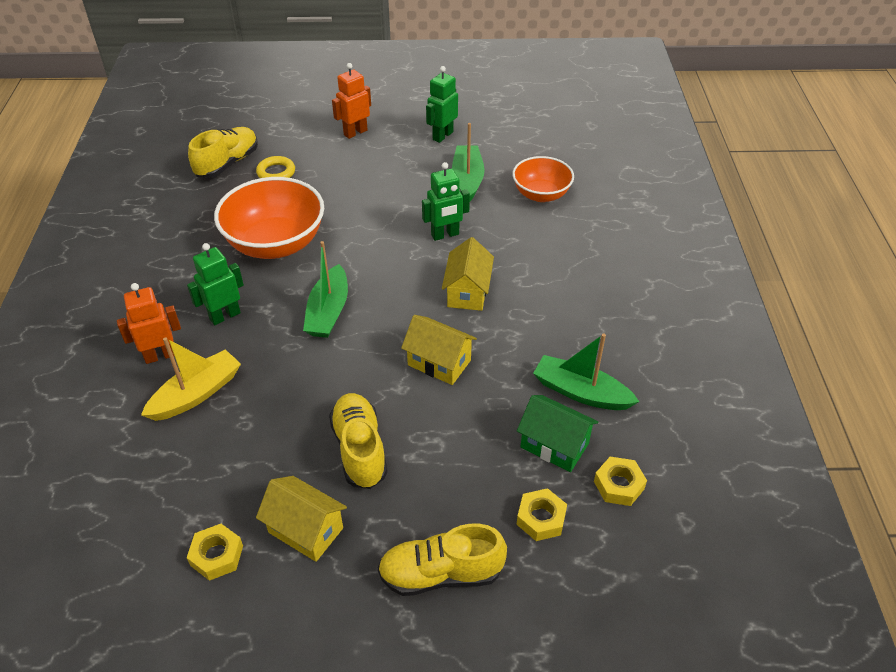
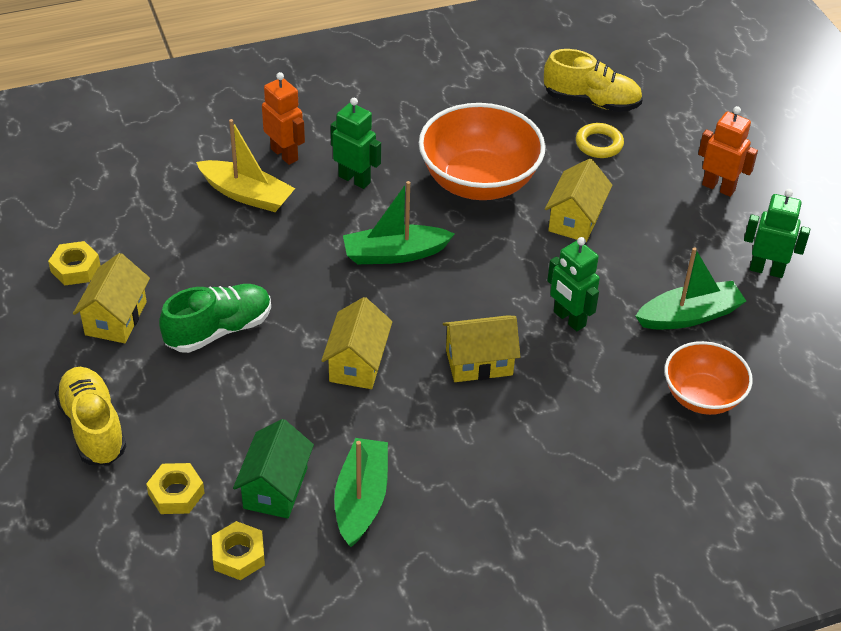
camera: 70 degrees right, 0 degrees up
yellow shoe [329,393,388,489] -> green shoe [159,284,271,353]
none -> yellow house [545,158,613,242]

